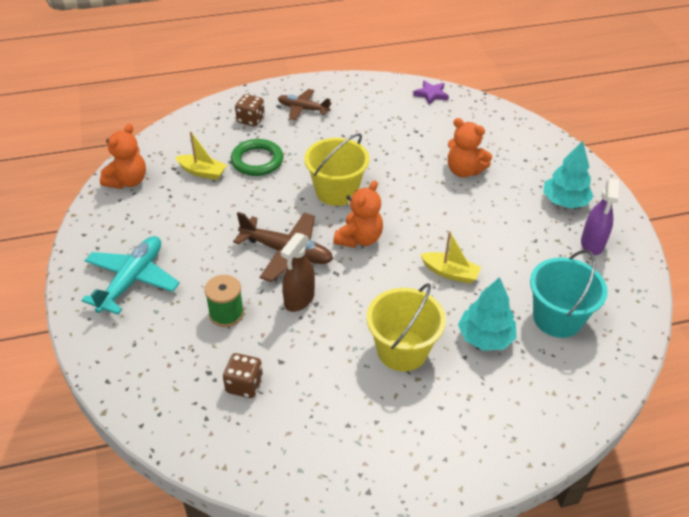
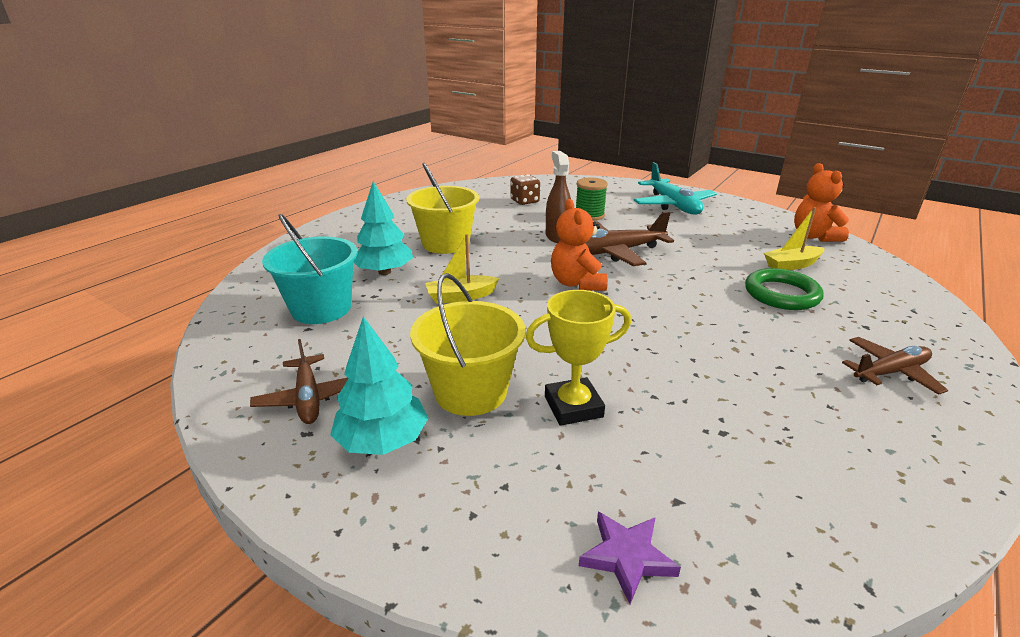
camera: 140 degrees right, 15 degrees down
brown dice [235,94,265,127] -> none
yellow bucket [304,133,369,206] -> yellow bucket moved to [410,273,526,416]
purple star [413,80,449,105] -> purple star moved to [579,512,681,604]
orange teddy bear [448,118,492,177] -> yellow trophy [526,290,631,426]
purple spray bottle [581,178,619,255] -> brown plane [250,339,349,424]

